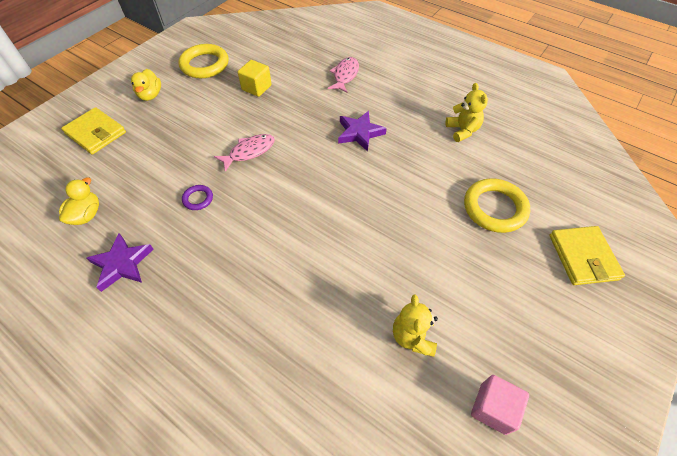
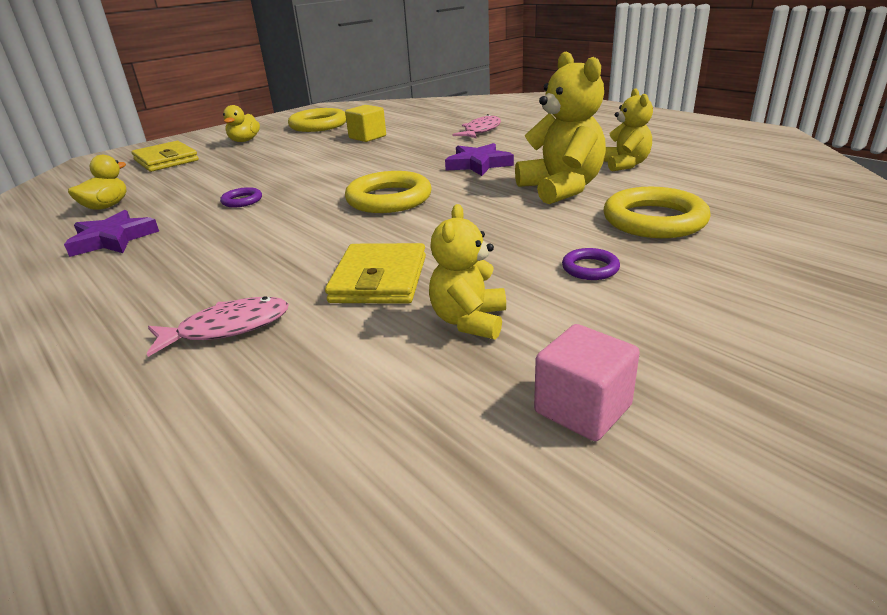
camera: 15 degrees right, 25 degrees down
pink fish [214,134,275,172] -> pink fish moved to [147,296,289,357]
yellow wallet [549,226,625,285] -> yellow wallet moved to [325,243,426,304]
none -> yellow ring [345,171,431,213]
none -> yellow teddy bear [515,51,606,204]
none -> purple ring [562,248,620,280]

